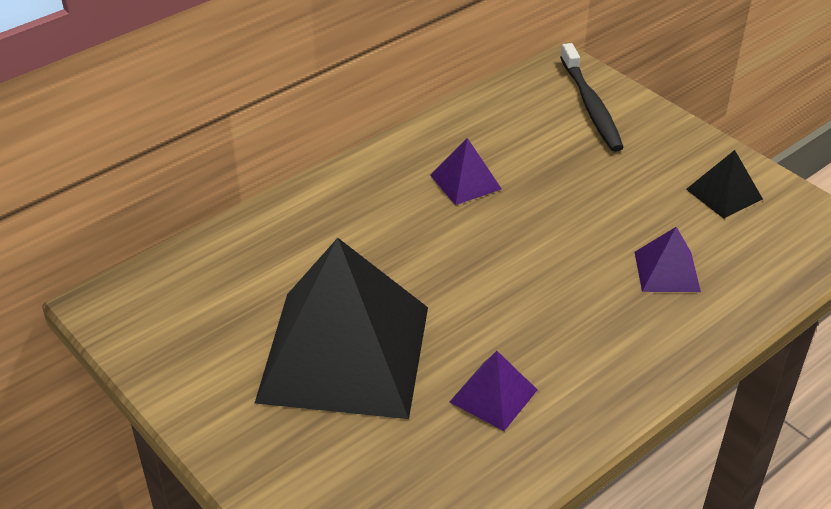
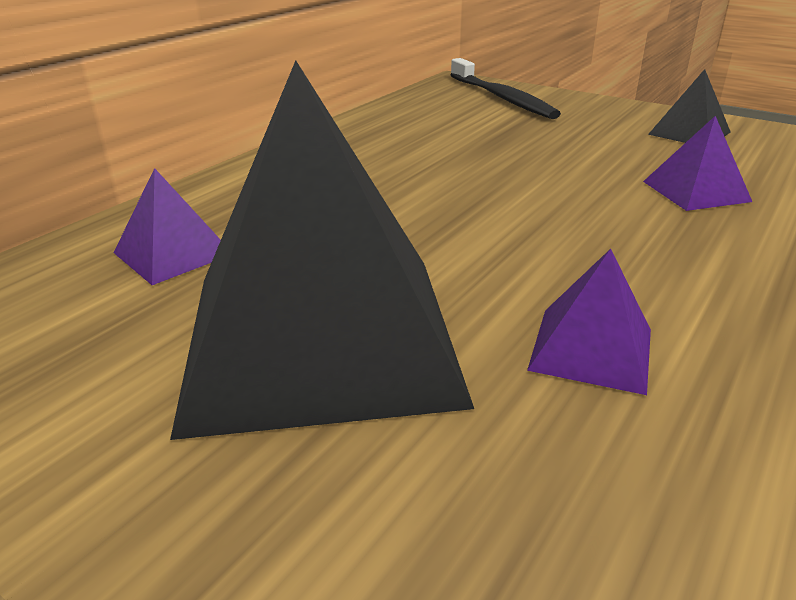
camera: 15 degrees left, 10 degrees down
purple pyramid [430,138,502,205] -> purple pyramid moved to [114,168,221,285]

